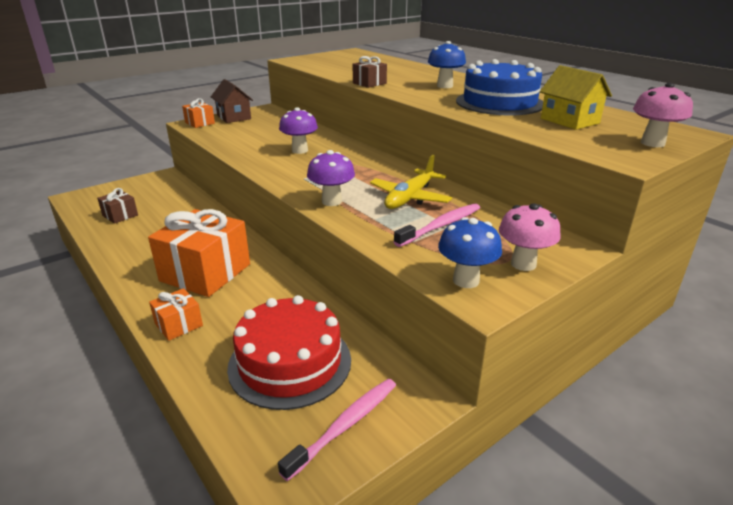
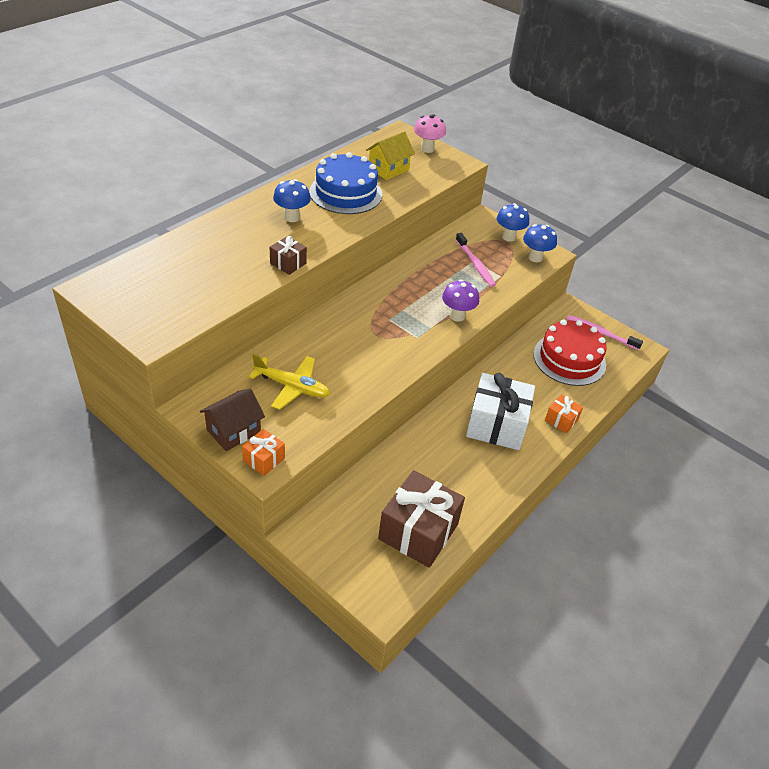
camera: 105 degrees left, 15 degrees up
brown gift [97,188,138,224] -> brown gift [378,470,465,568], size x2.09
orange gift [148,209,250,297] -> white gift [466,373,535,450]
purple mushroom [279,108,318,154] -> none
yellow plane [370,155,452,209] -> yellow plane moved to [249,354,330,410]
pink toothbrush [394,204,480,247] -> pink toothbrush turned 150 degrees counterclockwise [456,233,496,287]
pink mushroom [499,203,561,271] -> blue mushroom [497,203,529,242]

